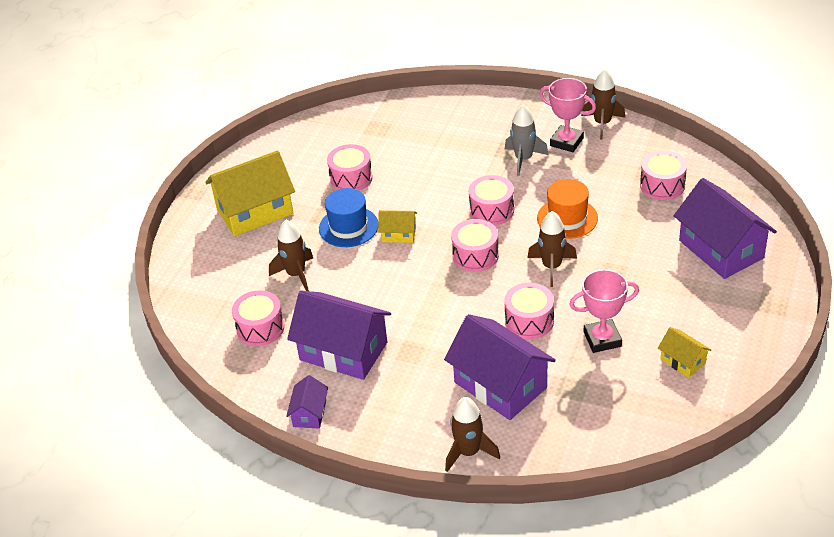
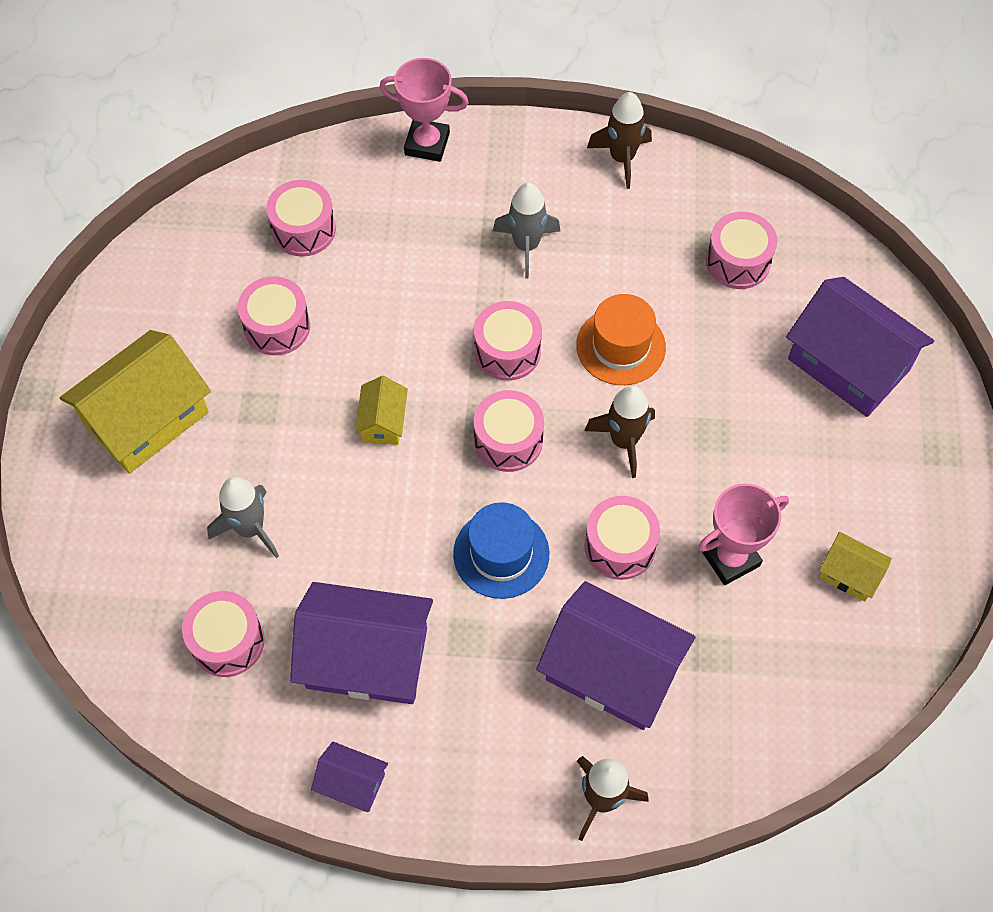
camera: 20 degrees left, 20 degrees up
brown rocket [269,220,313,291] -> grey rocket [207,477,279,558]
purple house [286,375,328,429] -> purple house turned 60 degrees counterclockwise [311,742,388,812]
blue hat [319,188,378,247] -> blue hat moved to [453,502,549,599]
yellow house [378,210,417,243] -> yellow house turned 75 degrees counterclockwise [355,376,408,445]
pink trophy [539,78,596,152] -> pink trophy moved to [379,58,469,162]
none -> pink drum [266,180,336,257]

